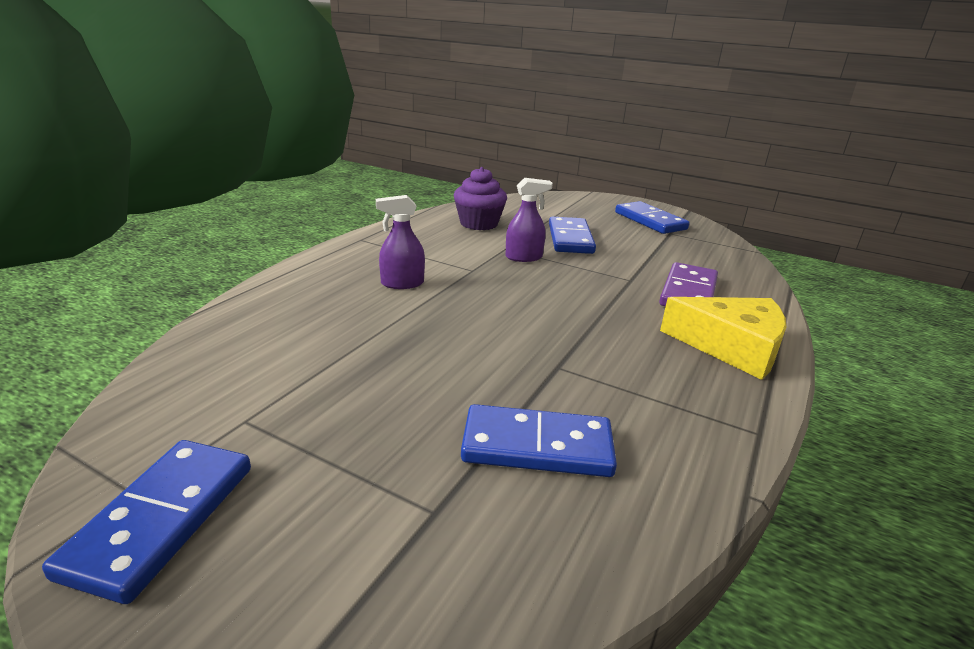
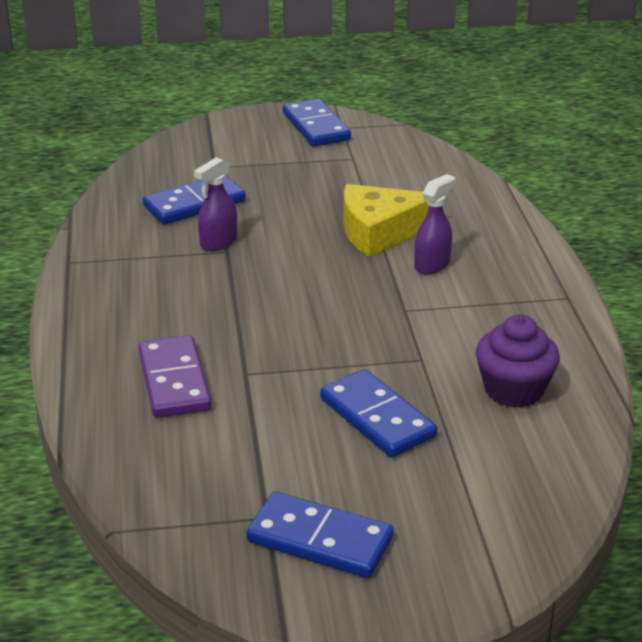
camera: 145 degrees right, 5 degrees up
purple spray bottle [506,178,553,262] -> purple spray bottle moved to [194,157,237,251]
yellow cheese [660,297,786,380] -> yellow cheese moved to [343,184,429,257]

